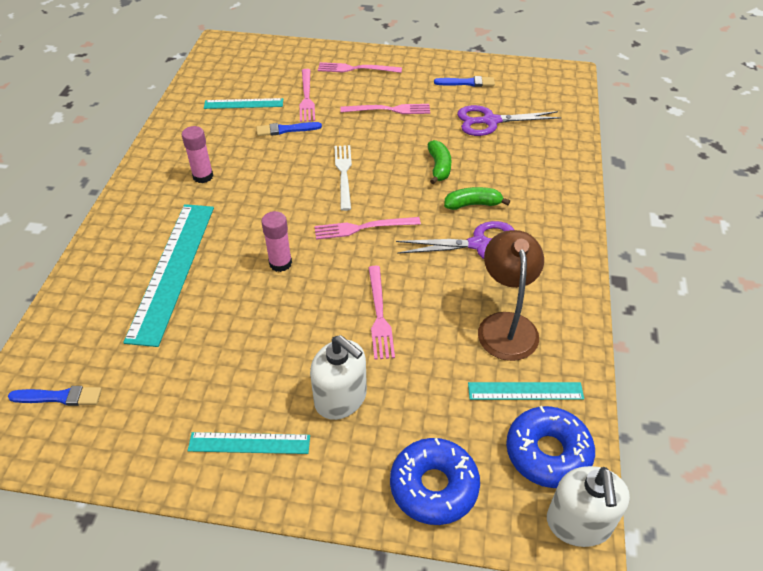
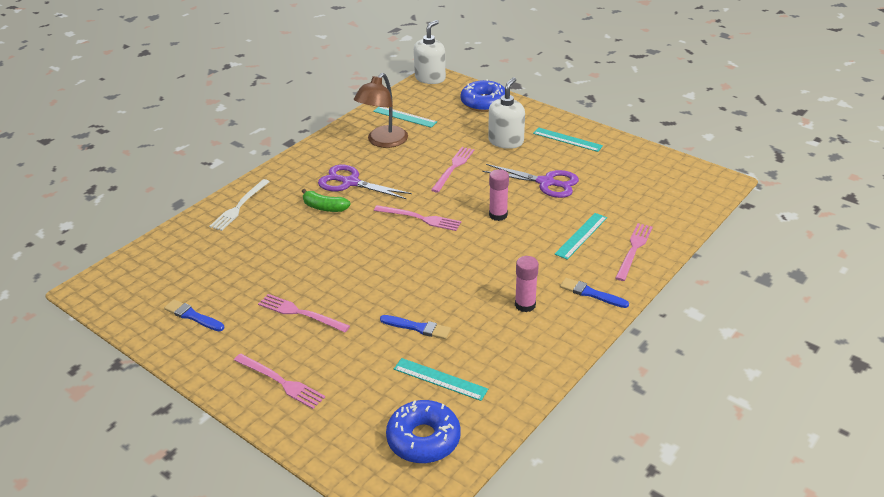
camera: 150 degrees left, 10 degrees down
blue brush [8,386,102,406] -> blue brush moved to [560,278,629,308]
turquoise ruler [123,204,214,347] -> turquoise ruler [555,213,607,260], size x0.52
pink fork [300,69,315,122] -> pink fork moved to [615,223,653,281]
white soap dispenser [310,335,367,420] -> white soap dispenser turned 45 degrees clockwise [488,78,525,149]
white fork [335,145,352,211] -> white fork moved to [209,179,270,231]
green banana [428,140,452,184] -> none
purple scissors [457,105,562,136] -> purple scissors moved to [482,164,579,198]
blue donut [506,406,595,488] -> blue donut moved to [386,400,461,463]

